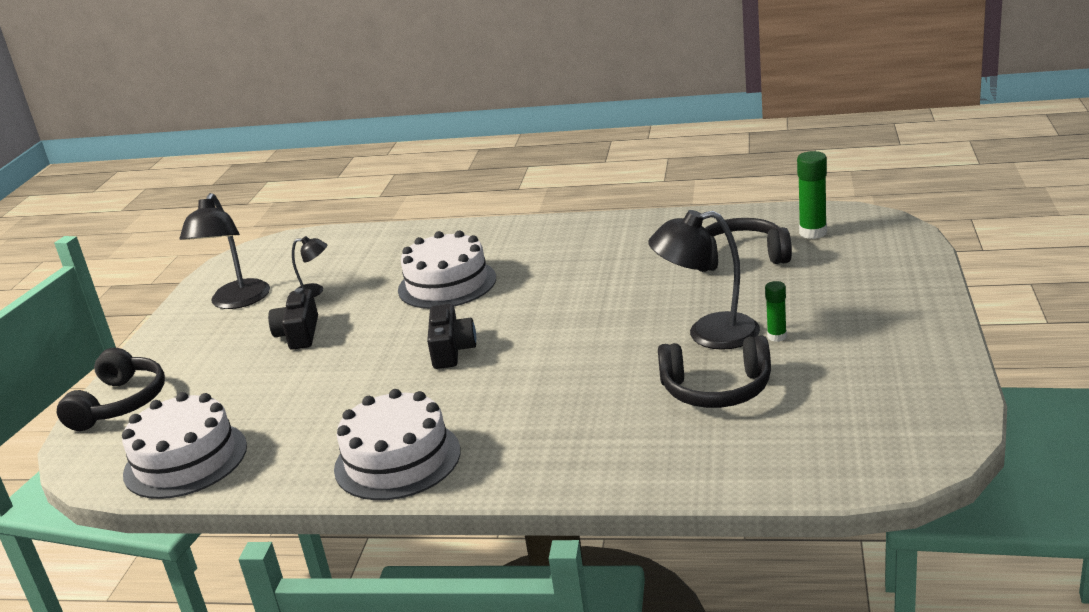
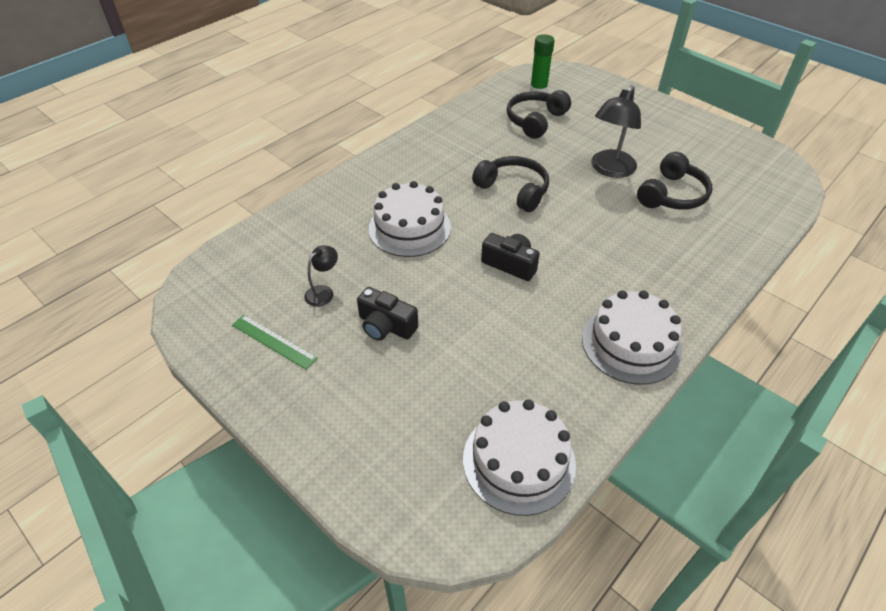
camera: 60 degrees left, 20 degrees up
black headphones [57,348,165,431] -> black headphones moved to [472,156,549,212]
black lamp [179,193,270,309] -> green ruler [232,315,318,370]
green glue stick [765,281,787,342] -> none

